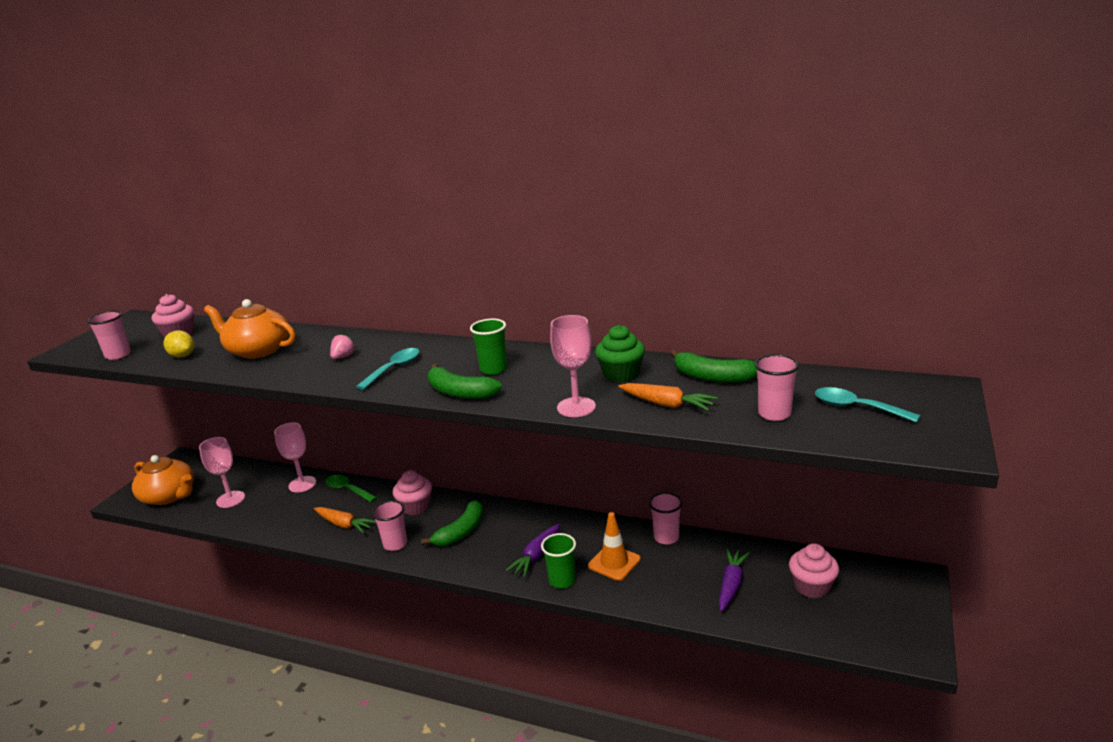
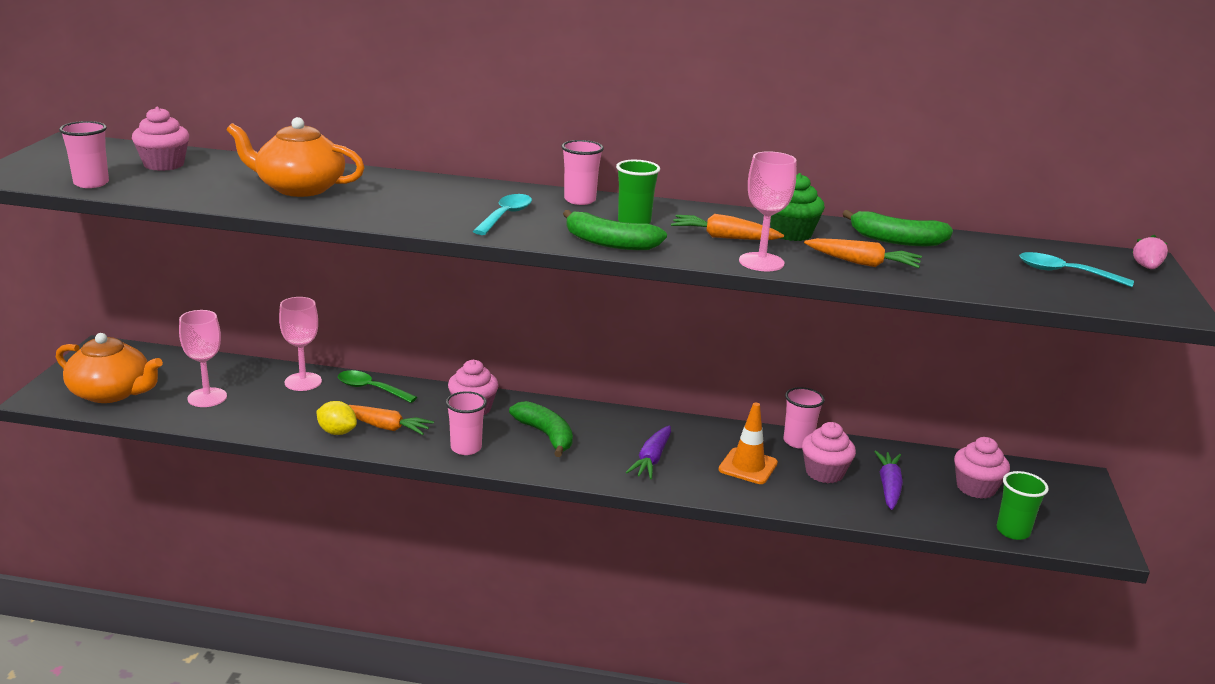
camera: 15 degrees left, 0 degrees up
yellow lemon [164,330,194,358] -> yellow lemon moved to [316,401,357,435]
pink strawberry [330,333,356,359] -> pink strawberry moved to [1132,235,1168,269]
green banana [421,500,483,546] -> green banana turned 60 degrees counterclockwise [509,401,573,457]
green cup [541,533,576,588] -> green cup moved to [997,471,1049,540]
pink cup [755,354,799,421] -> pink cup moved to [561,140,604,205]
none -> orange carrot [671,214,784,240]
none -> pink cupcake [802,422,856,483]

